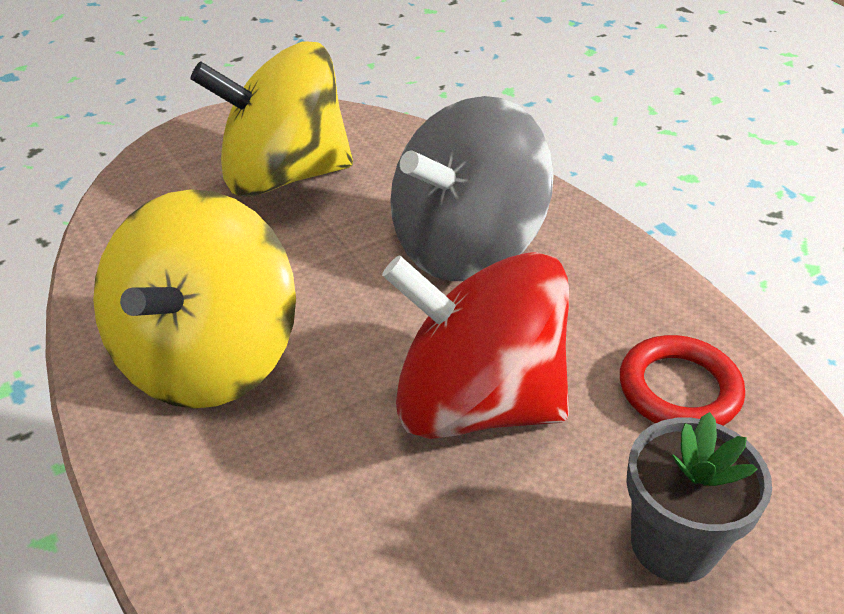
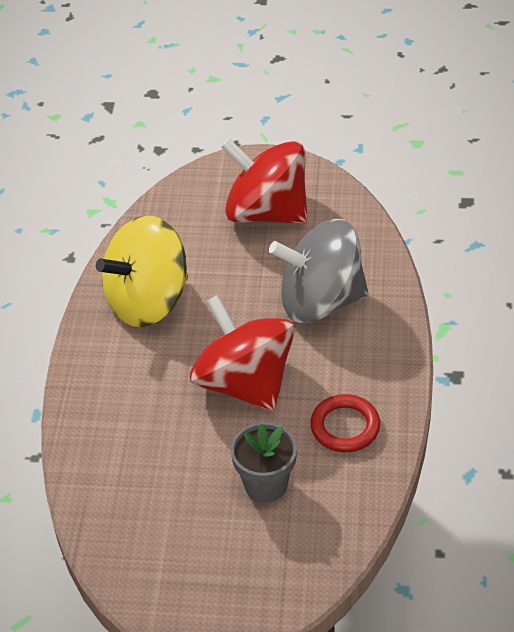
camera: 40 degrees right, 5 degrees up
yellow spinning top [191,42,353,197] -> red spinning top [221,138,308,224]

